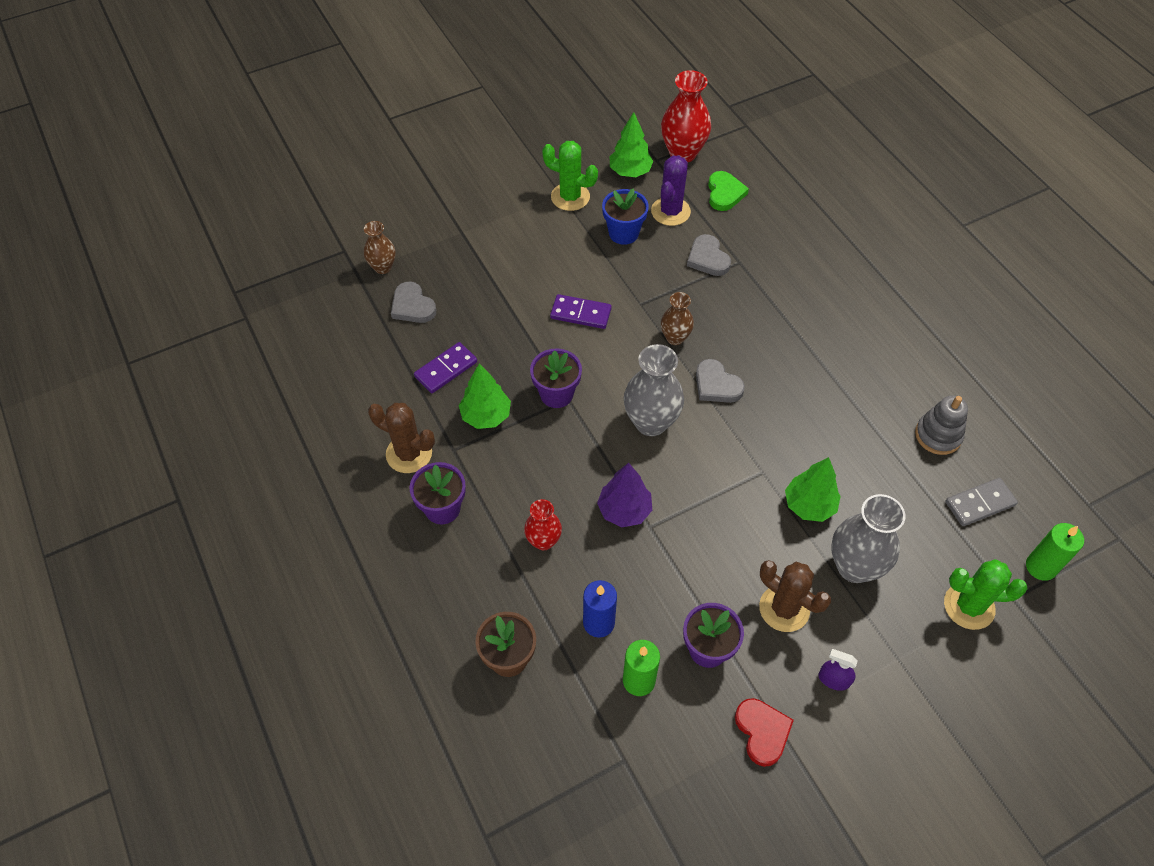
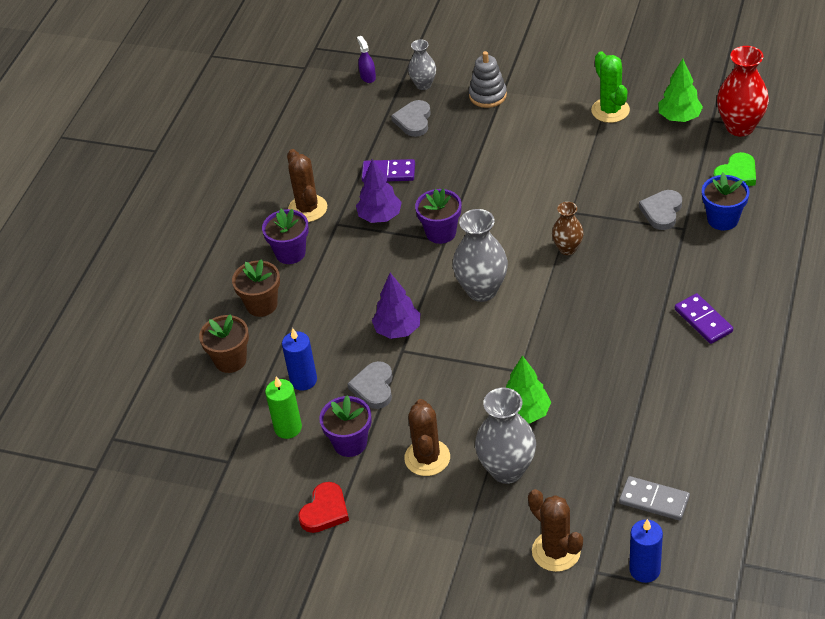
camera: 50 degrees right, 10 degrees down
brown vase [364,221,395,274] -> grey vase [408,39,436,90]
green tree [459,364,511,429] -> purple tree [356,159,402,223]
red vase [524,499,562,550] -> none
purple domino [550,294,612,329] -> purple domino moved to [675,293,733,344]
blue flower pot [602,188,649,245] -> blue flower pot moved to [702,173,750,230]
purple cactus [651,155,691,226] -> none
grey heart [696,359,745,403] -> grey heart moved to [347,361,393,409]
purple spray bottle [818,649,858,691] -> purple spray bottle moved to [357,36,376,83]
grey stacking toy [915,395,968,455] -> grey stacking toy moved to [469,51,507,108]
green cactus [944,559,1027,630] -> brown cactus [528,489,583,572]
green candle [1026,523,1084,581] -> blue candle [629,519,663,583]
none -> brown flower pot [232,259,280,317]

